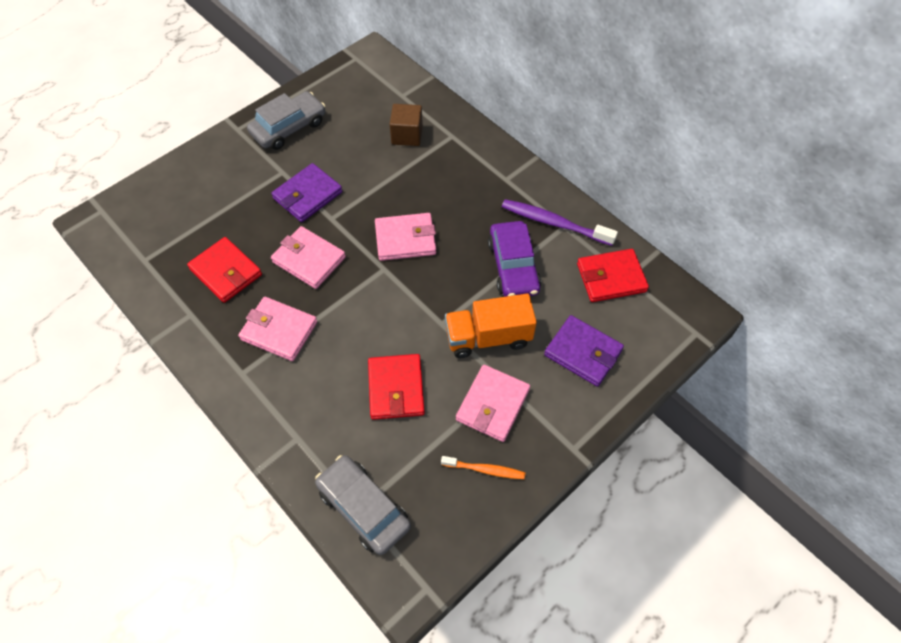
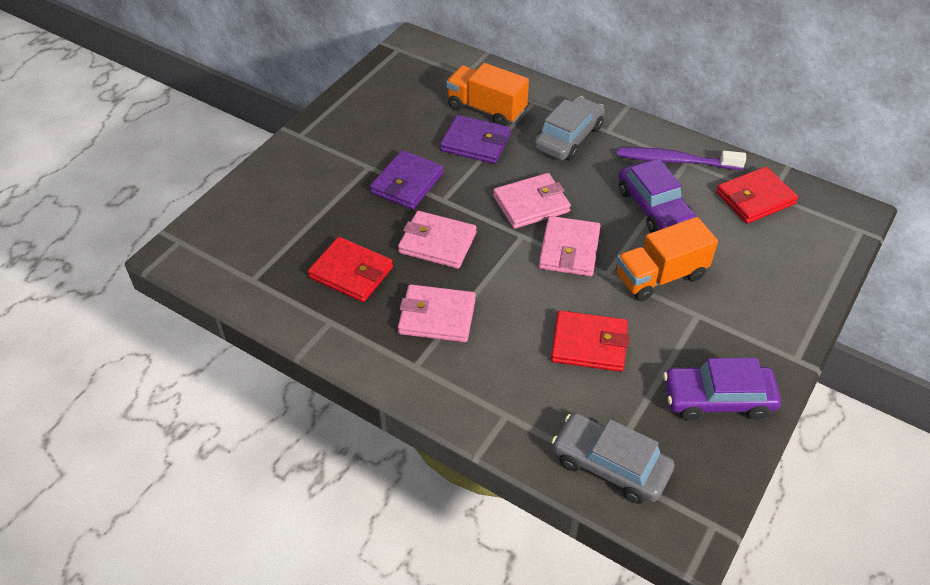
camera: 15 degrees left, 10 degrees down
grey car [247,91,325,150] -> grey car moved to [534,96,605,161]
red wallet [368,354,425,420] -> red wallet turned 60 degrees counterclockwise [551,310,629,372]
brown cube [390,104,423,146] -> orange truck [446,63,529,126]
orange toothbrush [441,456,525,479] -> purple car [663,358,781,421]
pink wallet [456,365,530,442] -> pink wallet moved to [539,216,601,276]
purple wallet [544,315,624,387] -> purple wallet moved to [440,115,511,164]

